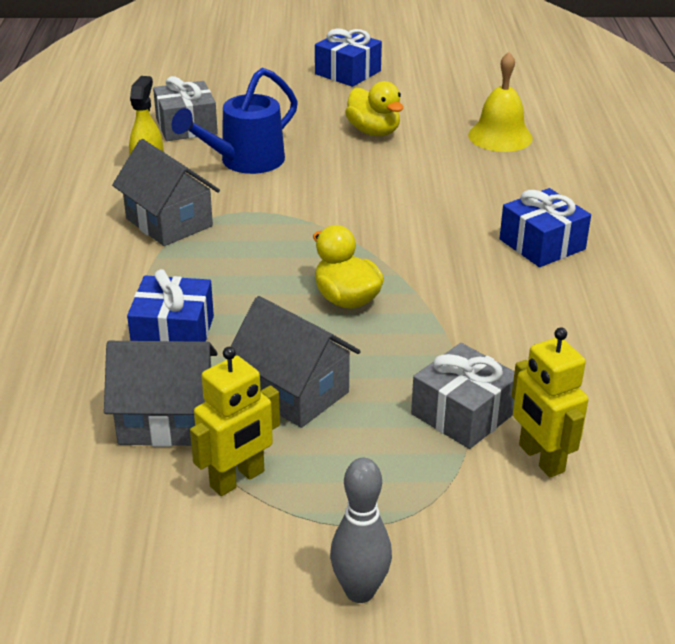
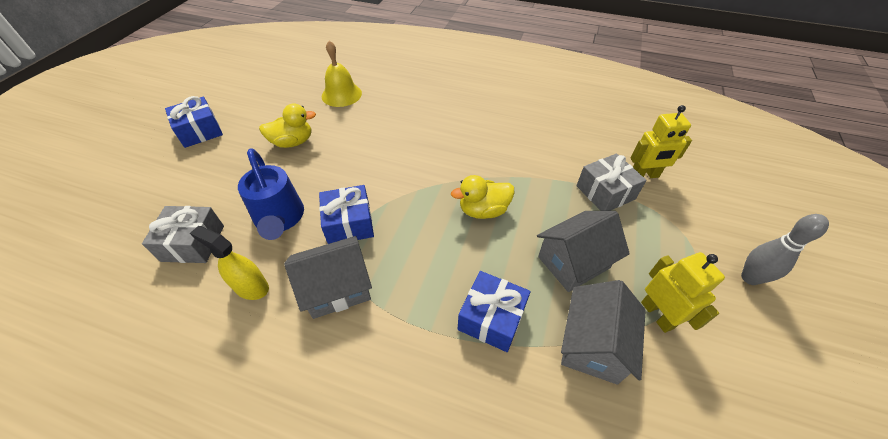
camera: 70 degrees left, 15 degrees up
blue gift [499,188,591,267] -> blue gift moved to [319,185,374,244]

